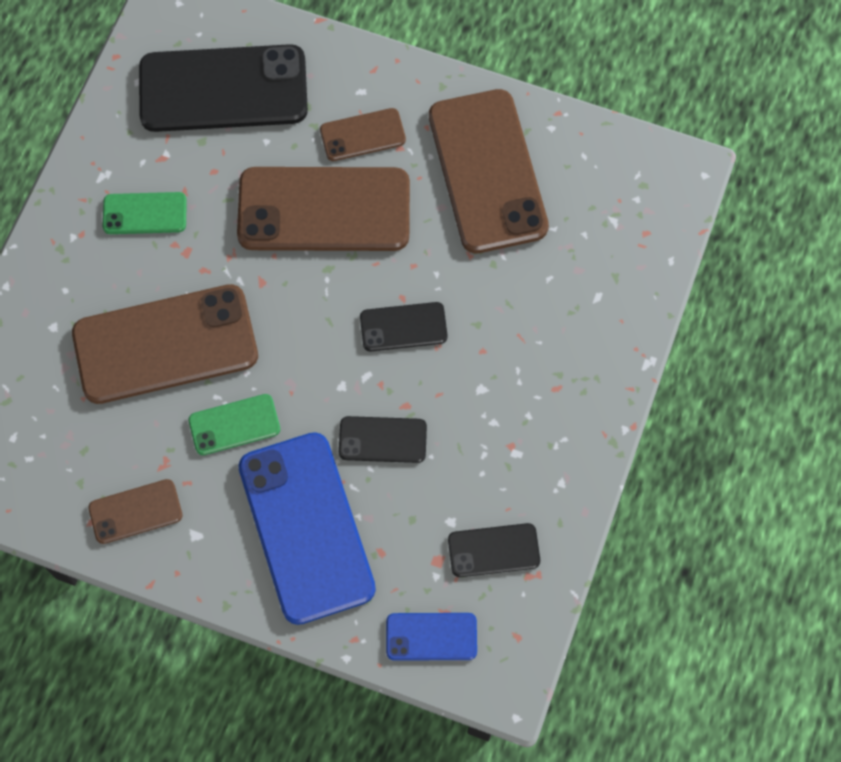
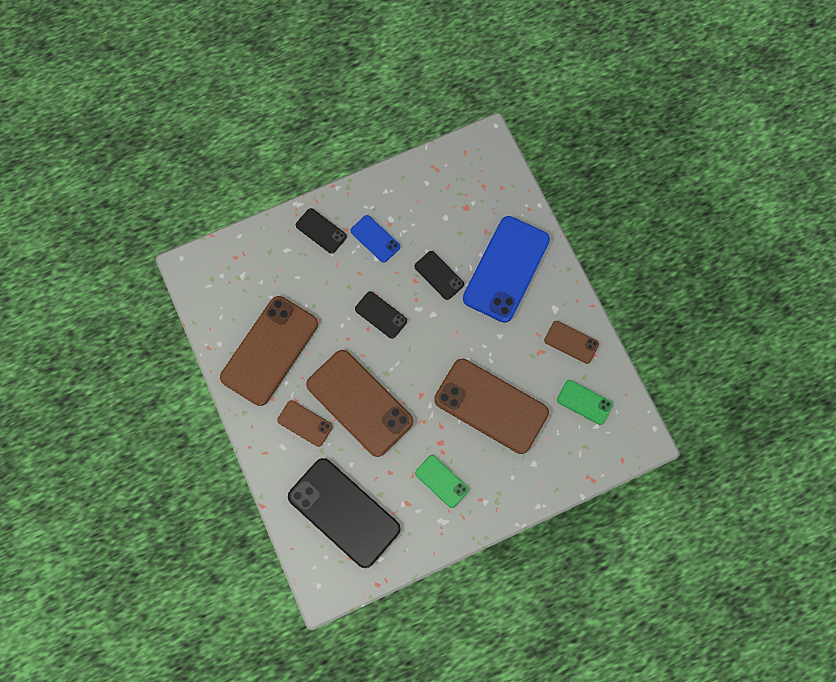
camera: 135 degrees left, 5 degrees up
green phone [188,394,280,455] -> green phone moved to [557,380,613,425]
blue phone [386,613,477,661] -> blue phone moved to [350,215,400,263]
black phone [448,523,540,577] -> black phone moved to [296,208,347,254]

